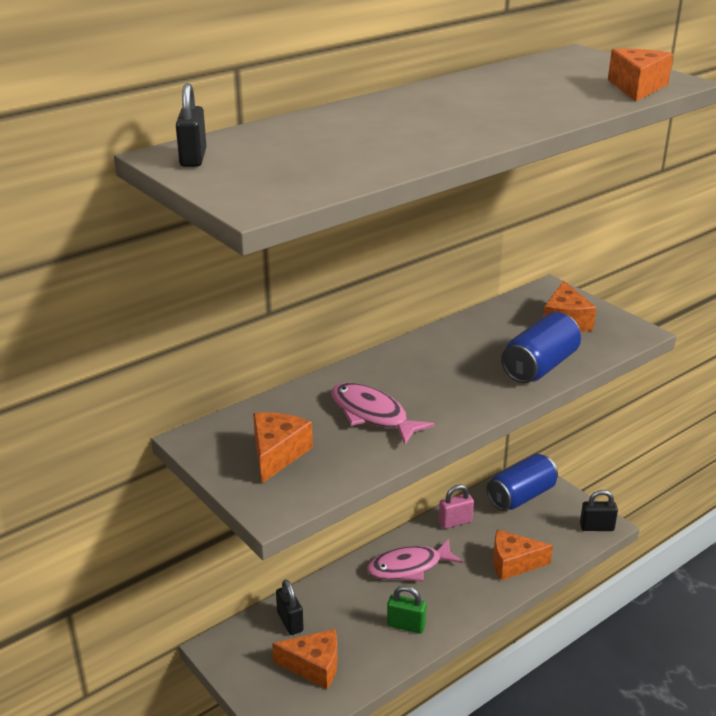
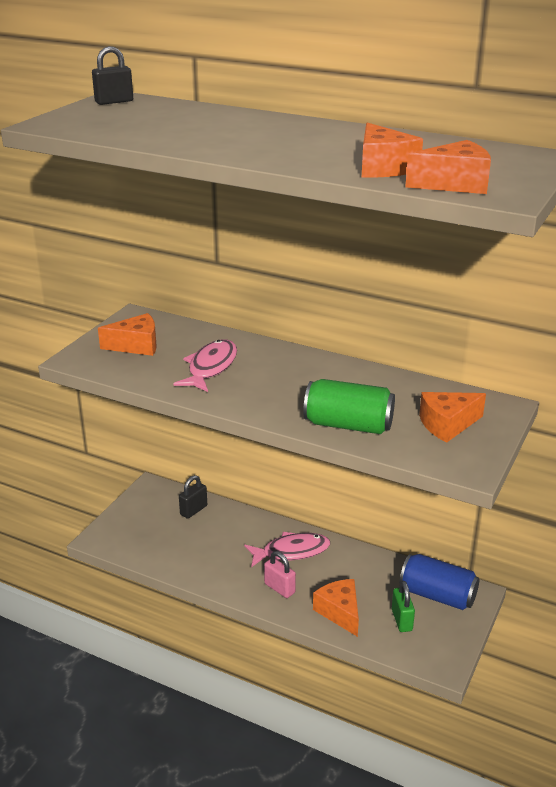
camera: 65 degrees right, 0 degrees up
orange cheese [272,629,338,689] -> orange cheese moved to [362,122,423,178]
pink fish [367,539,463,582] -> pink fish turned 120 degrees clockwise [244,532,330,567]
green padlock [387,585,427,633] -> green padlock moved to [392,581,415,632]
pink padlock [439,484,474,529] -> pink padlock moved to [264,551,296,598]
blue can [501,312,581,383] -> green can [303,379,395,434]
black padlock [580,490,618,531] -> none

